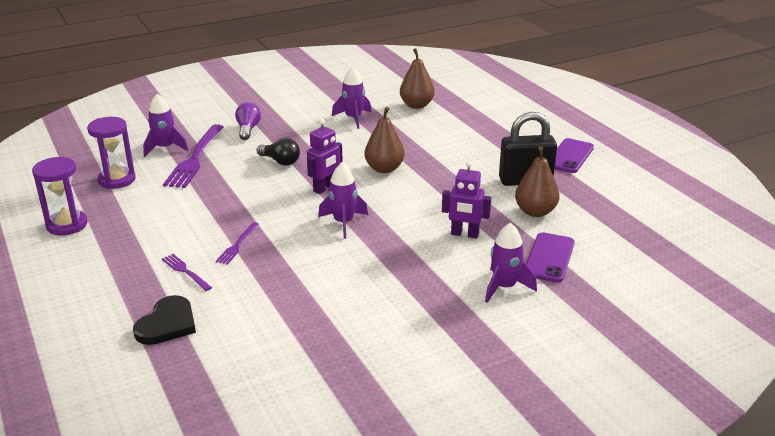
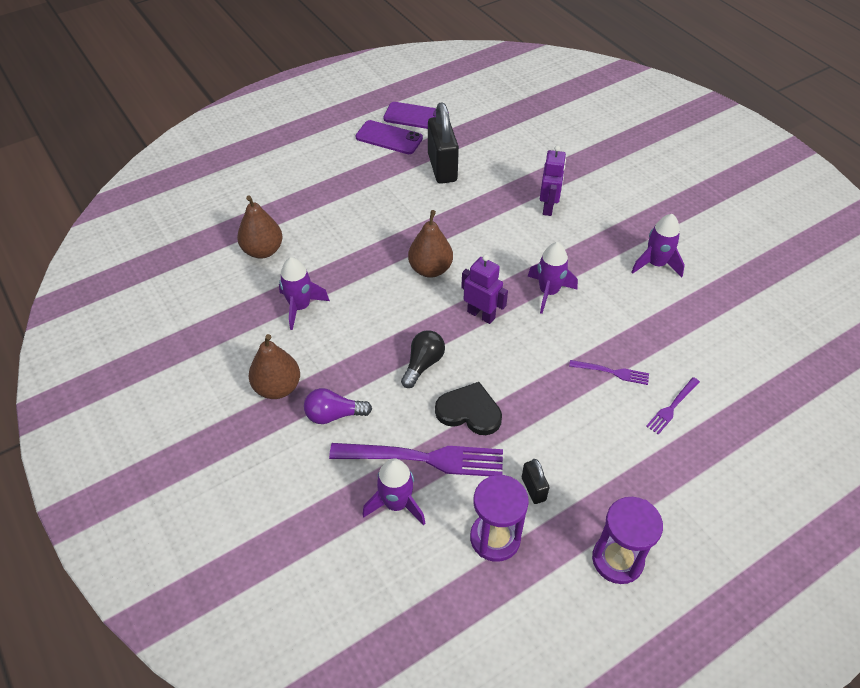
camera: 95 degrees left, 20 degrees up
black heart [133,295,196,345] -> black heart moved to [435,382,502,435]
purple rocket [485,223,537,303] -> purple rocket moved to [631,214,685,277]
brown pear [515,146,560,217] -> brown pear moved to [249,334,300,399]
purple phone [526,232,575,283] -> purple phone moved to [383,102,449,129]
none -> black padlock [522,459,550,504]

